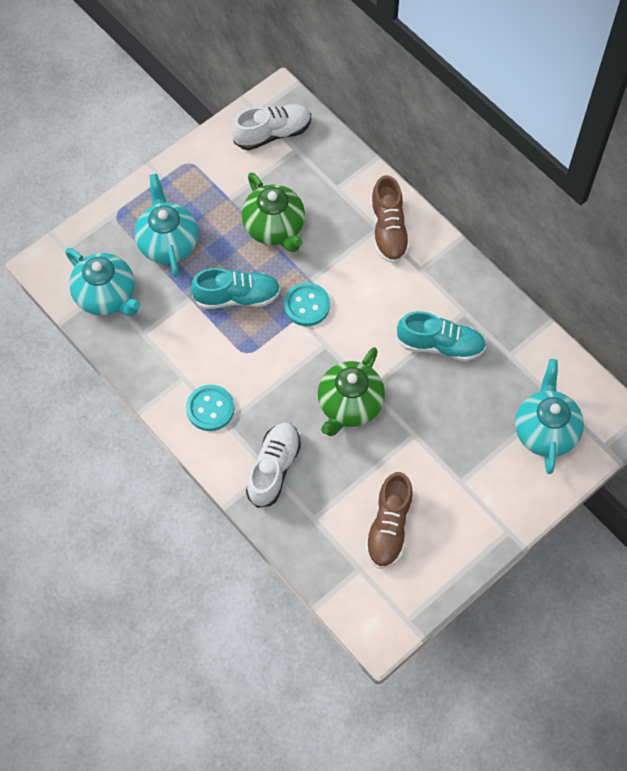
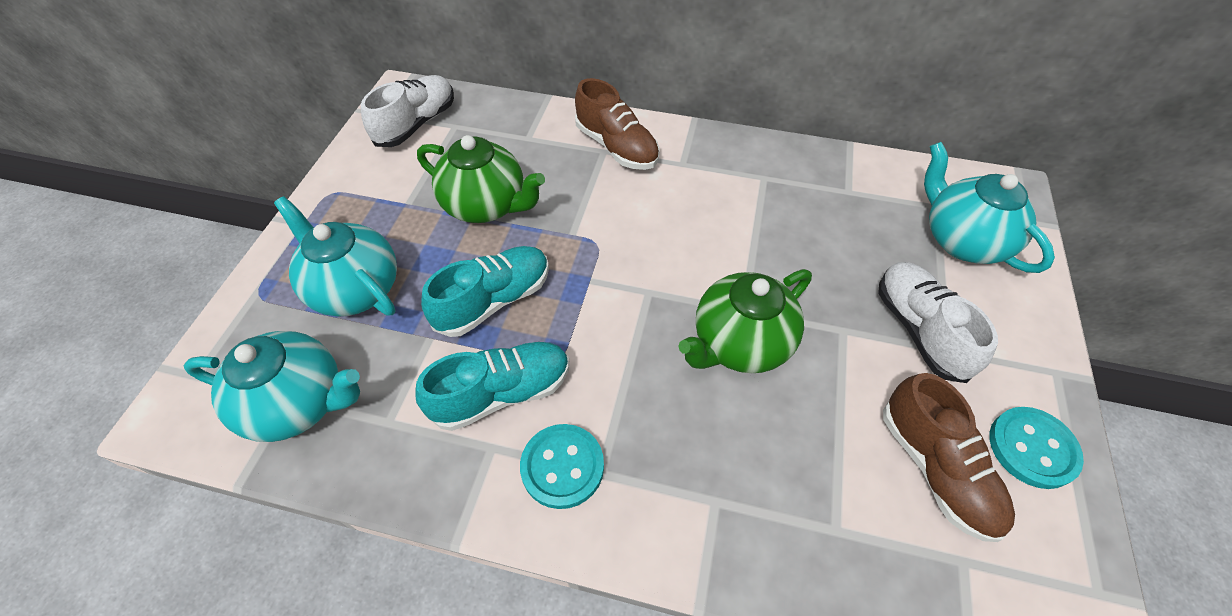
camera: 35 degrees left, 10 degrees down
white shoe [246,423,301,508] -> white shoe moved to [878,262,998,383]
turquoise button [284,282,330,326] -> turquoise button moved to [989,407,1084,489]
green teapot [318,347,385,436] -> green teapot turned 60 degrees clockwise [679,269,812,373]
turquoise shoe [396,311,486,361] -> turquoise shoe moved to [415,342,569,431]

